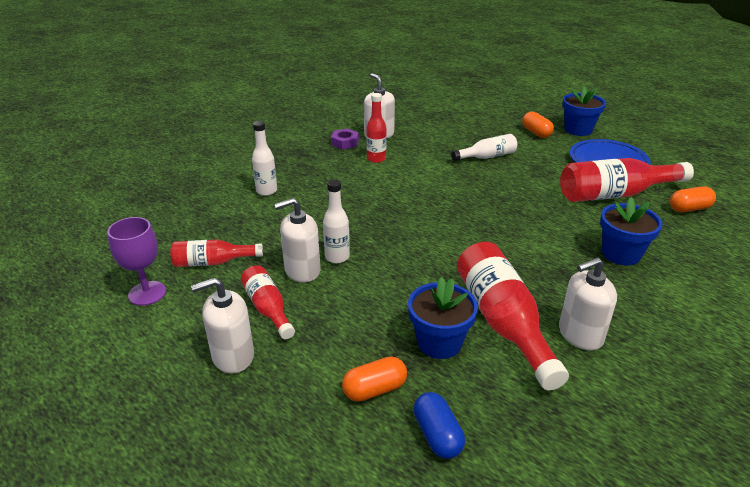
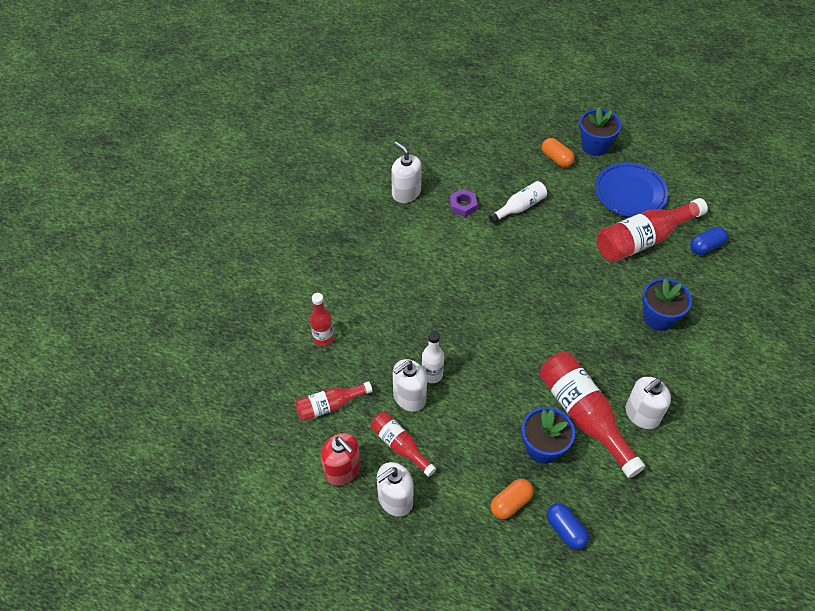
camera: 15 degrees left, 20 degrees up
purple goblet [107,217,166,306] -> none
white bottle [252,121,277,196] -> none
purple nut [331,129,359,149] -> purple nut moved to [450,189,477,217]
red bottle [366,93,387,163] -> red bottle moved to [310,293,334,346]
orange capsule [670,186,716,212] -> blue capsule [690,227,728,255]
none -> red soap dispenser [321,433,361,486]

